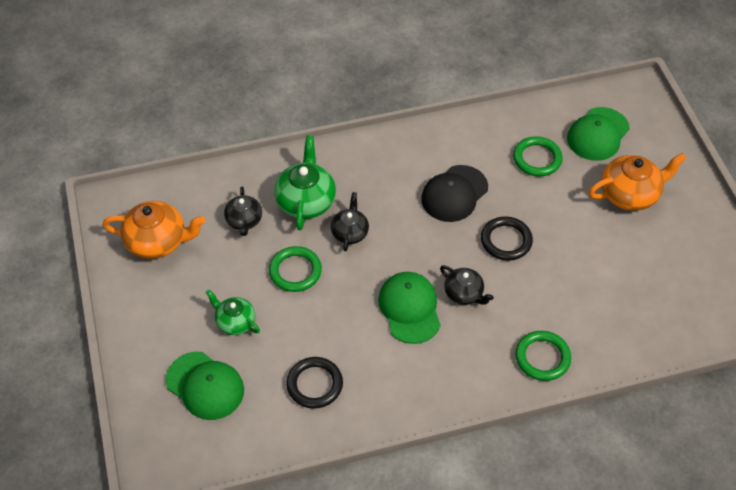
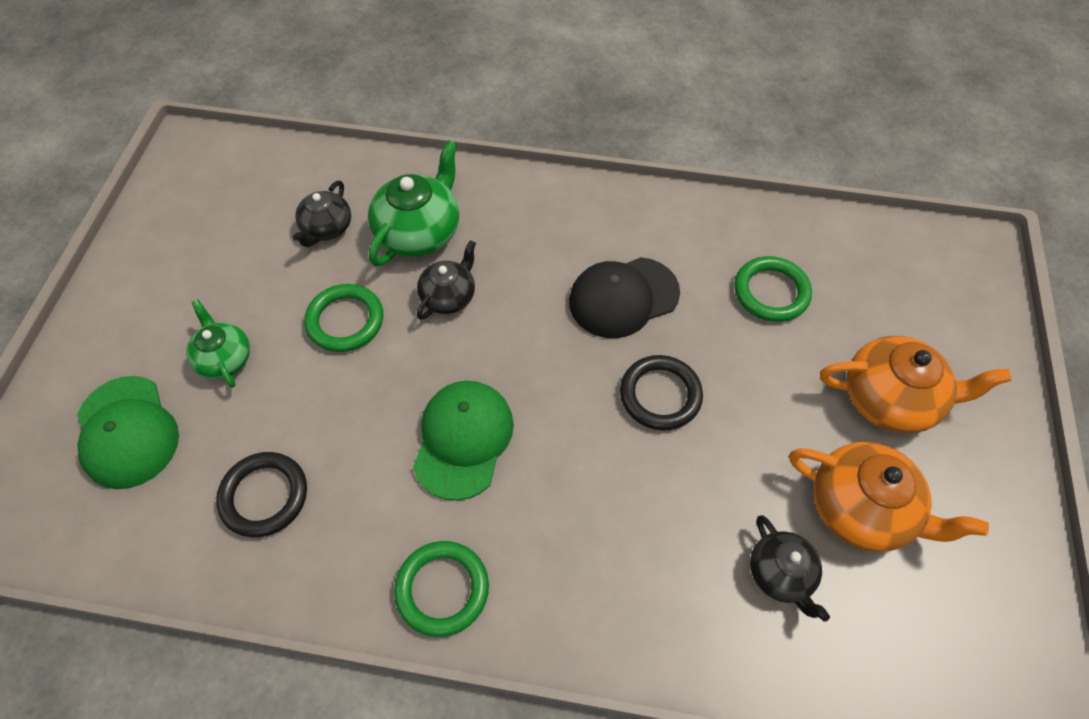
camera: 25 degrees right, 5 degrees up
orange teapot [103,201,205,259] -> orange teapot moved to [790,442,989,552]
black teapot [440,265,494,305] -> black teapot moved to [750,515,830,622]
green ring [515,331,571,381] -> green ring moved to [394,541,489,637]
green cap [567,107,630,161] -> none

